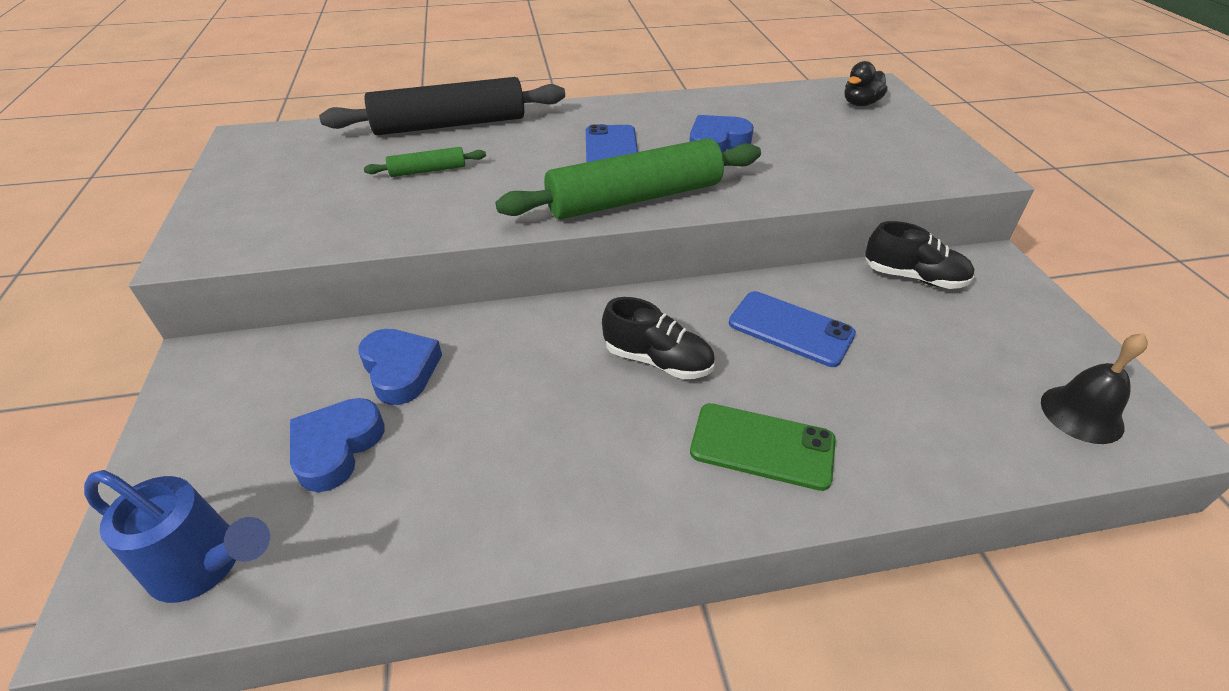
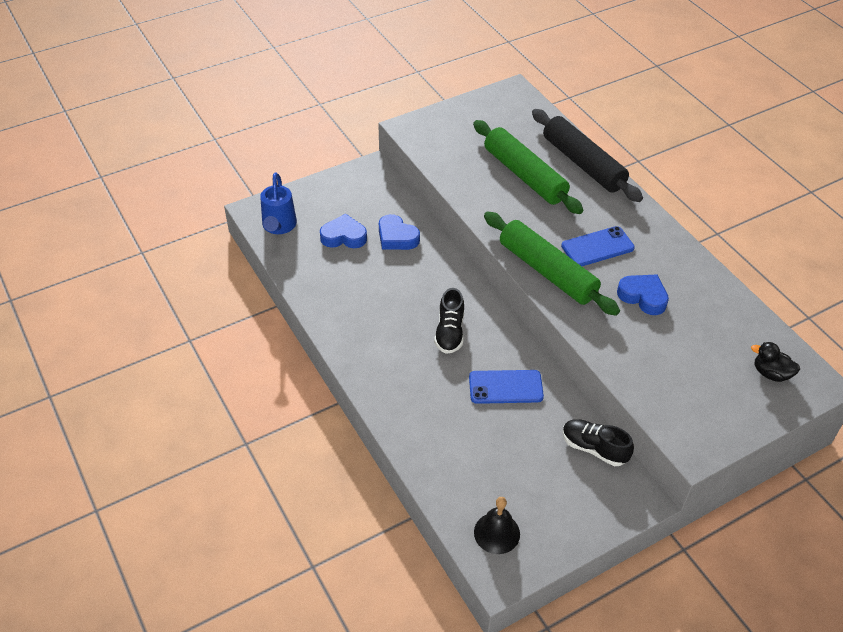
camera: 70 degrees right, 5 degrees up
blue heart [358,329,442,405] -> blue heart turned 90 degrees clockwise [379,214,420,250]
green rolling pin [364,147,486,177] -> green rolling pin [473,120,583,214], size x2.21
green phone [690,403,836,491] -> none
blue phone [729,291,856,367] -> blue phone turned 75 degrees clockwise [469,370,544,404]
black shoe [865,221,975,289] -> black shoe turned 120 degrees clockwise [562,419,634,466]

